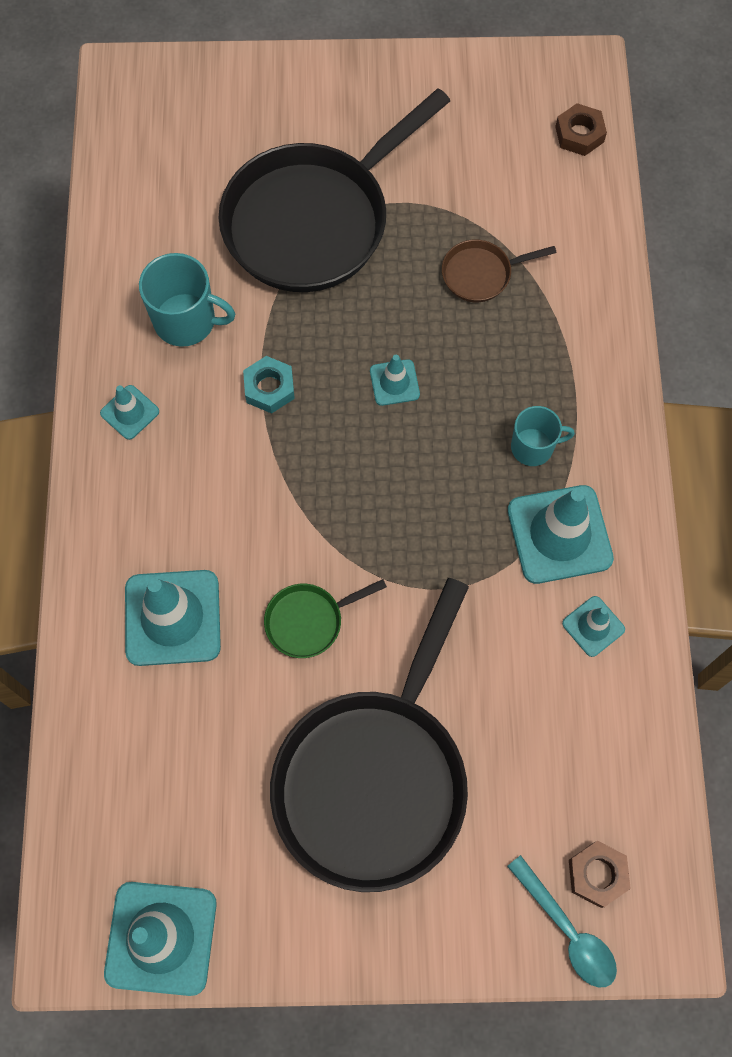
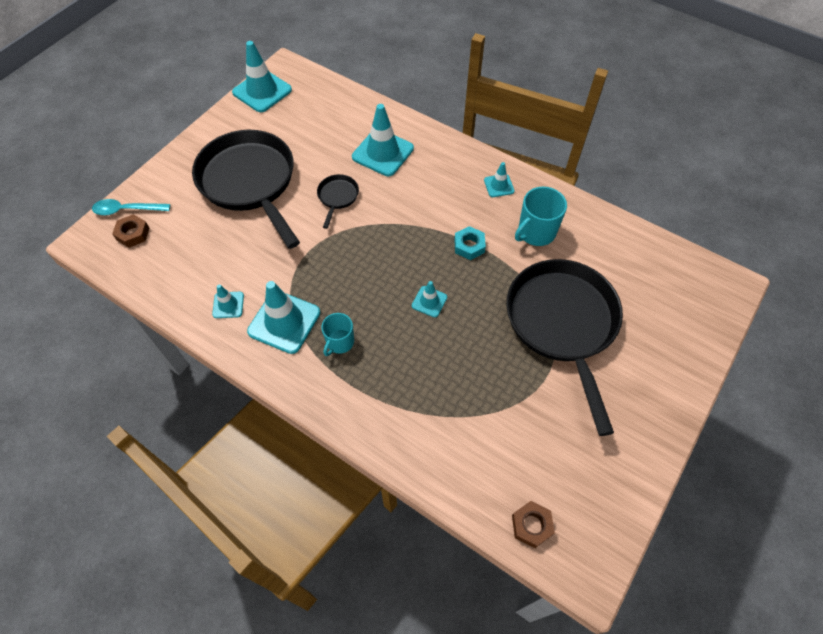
camera: 125 degrees right, 10 degrees down
green pan [264,579,387,658] -> black pan [317,174,359,229]
brown pan [442,240,557,302] -> none

